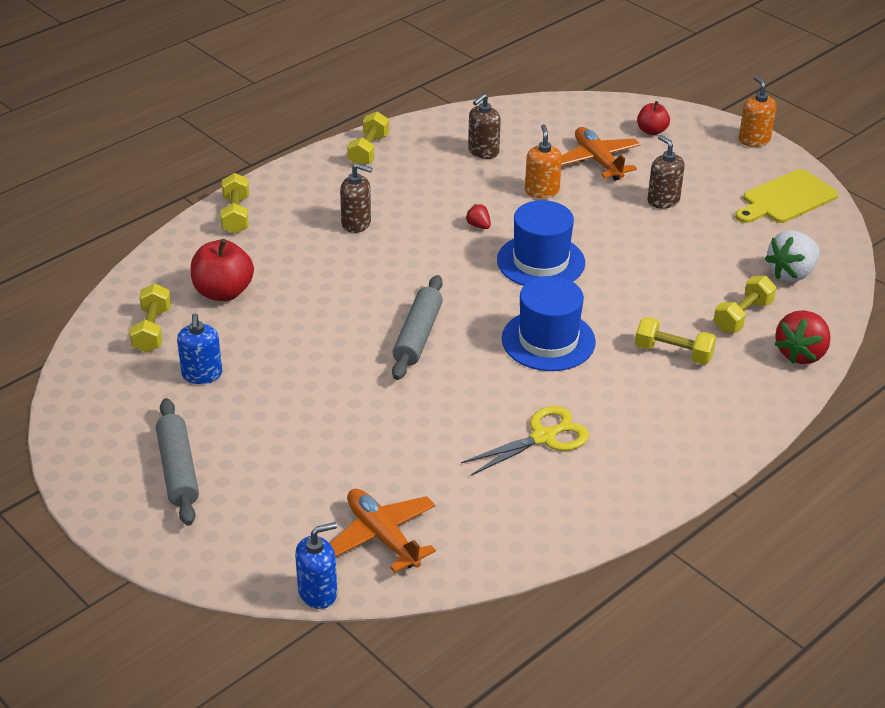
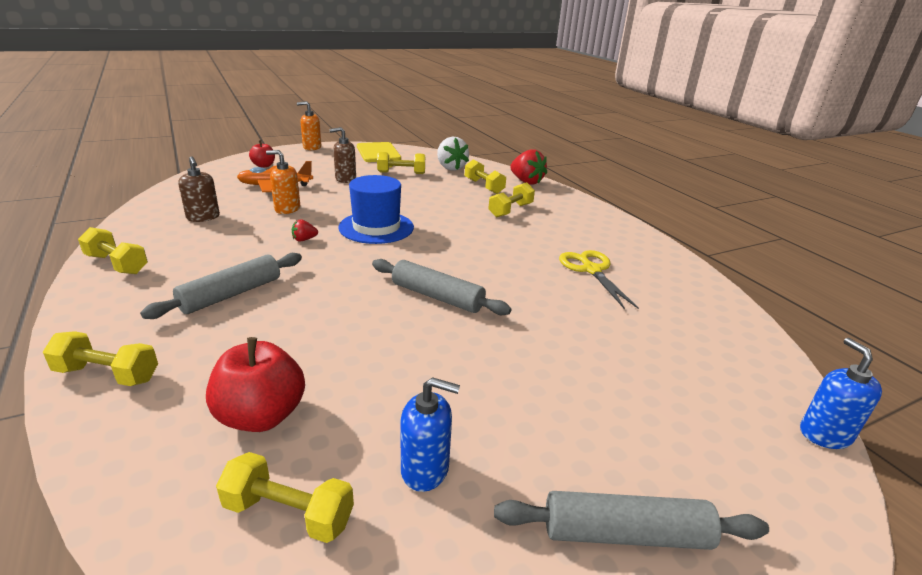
camera: 75 degrees left, 10 degrees down
orange plane [329,489,436,573] -> none
brown soap dispenser [340,163,372,233] -> grey rolling pin [140,253,302,319]
blue hat [502,276,596,371] -> none
none -> yellow dumbbell [377,152,425,174]

